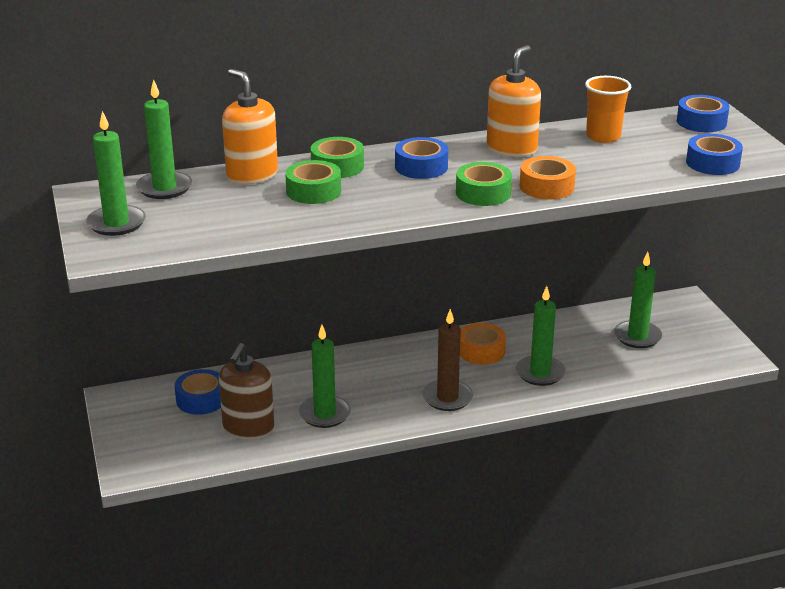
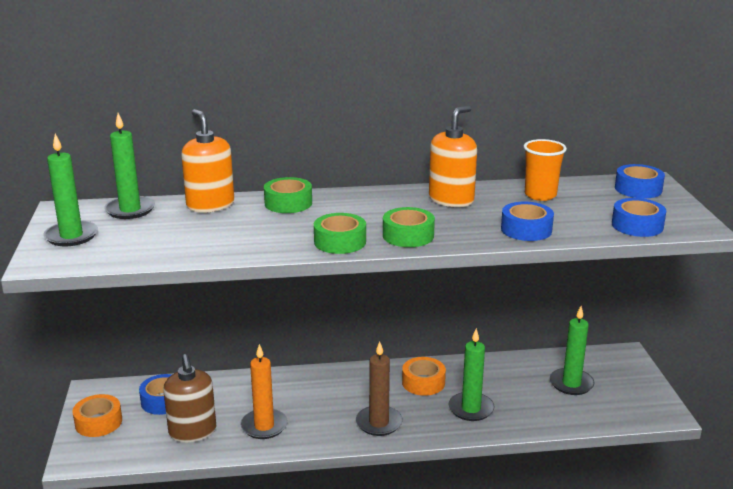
camera: 10 degrees right, 5 degrees down
brown soap dispenser [219,343,274,440] -> brown soap dispenser turned 45 degrees counterclockwise [163,354,216,443]
green tape [285,160,341,204] -> green tape moved to [314,213,366,254]
green candle [299,325,351,428] -> orange candle [240,344,288,439]
blue tape [395,137,448,179] -> blue tape moved to [501,202,554,241]
orange tape [520,156,576,199] -> orange tape moved to [72,394,122,437]

